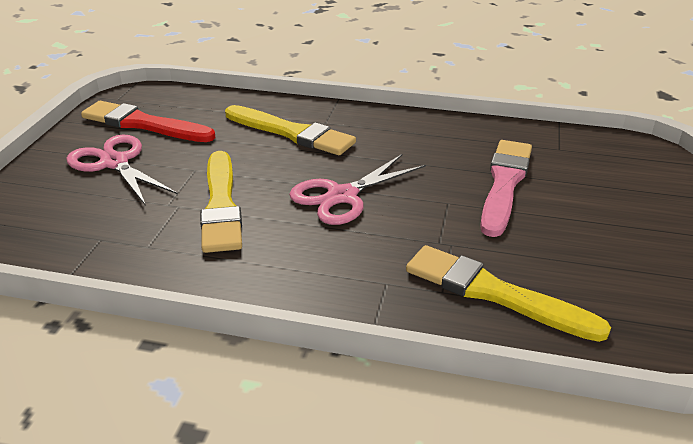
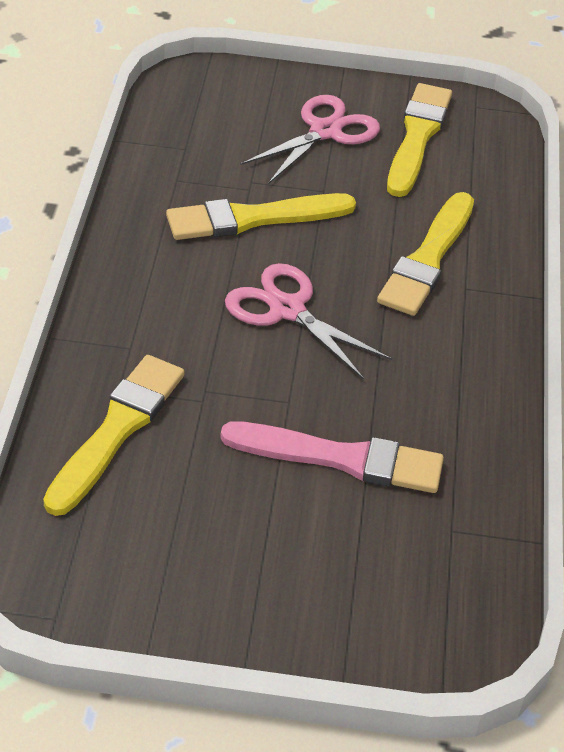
camera: 80 degrees right, 10 degrees up
red brush [81,101,216,142] -> yellow brush [387,83,452,197]

